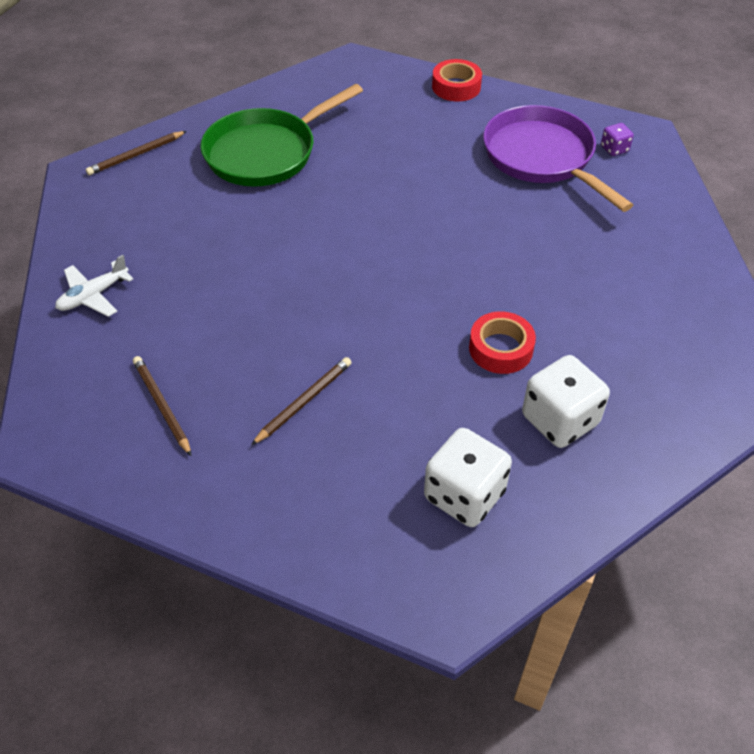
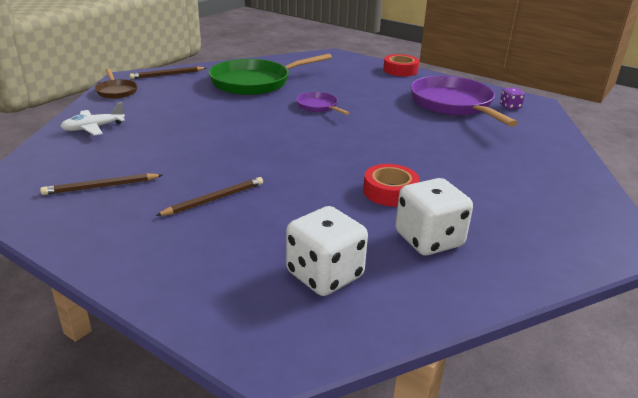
camera: 10 degrees right, 20 degrees down
brown pencil [133,356,191,456] -> brown pencil turned 90 degrees counterclockwise [40,173,162,195]
none -> brown pan [95,69,138,99]
none -> purple pan [296,92,350,115]

